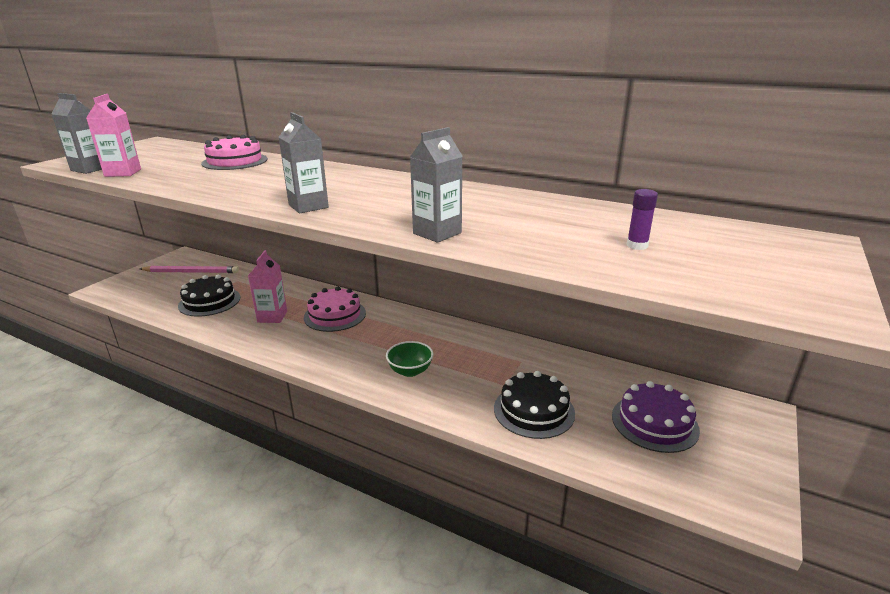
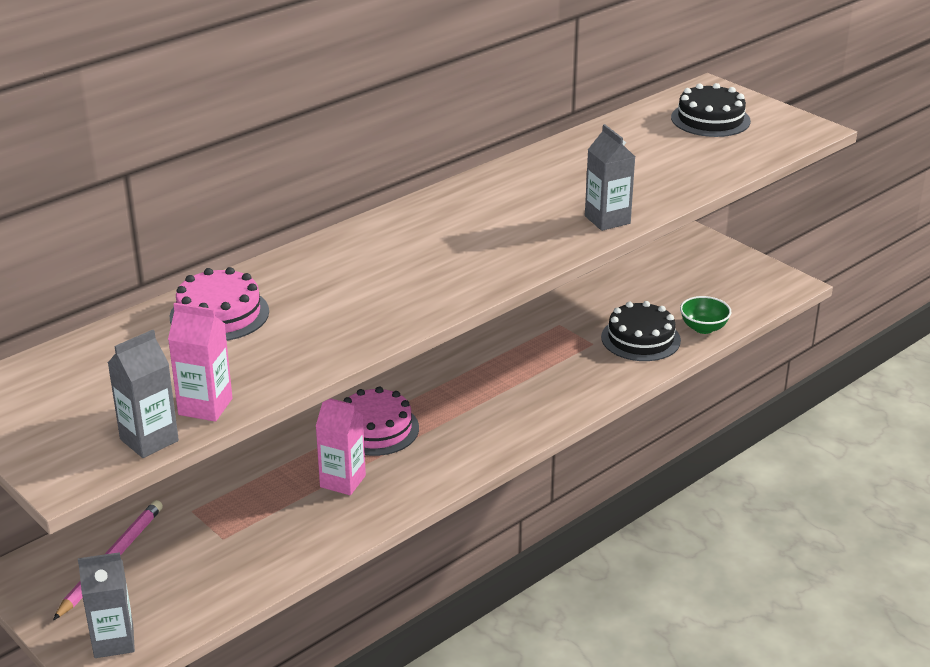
camera: 70 degrees left, 5 degrees up
black cake [178,275,240,317] -> black cake moved to [671,83,751,137]
grey carton [279,112,329,213] -> grey carton moved to [78,552,135,658]
green bowl [386,341,433,377] -> green bowl moved to [680,296,731,334]
purple cake [612,381,700,453] -> none
purple glue stick [627,189,658,250] -> none

